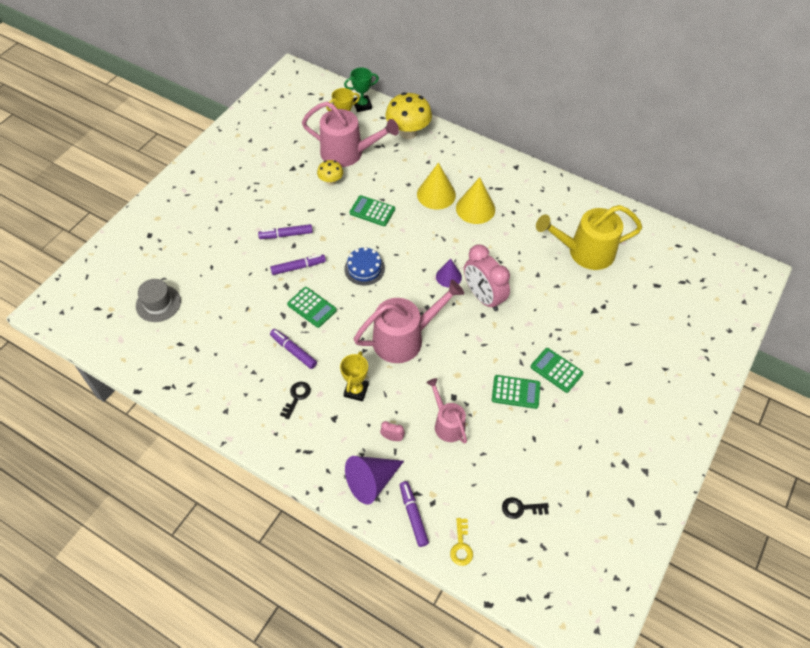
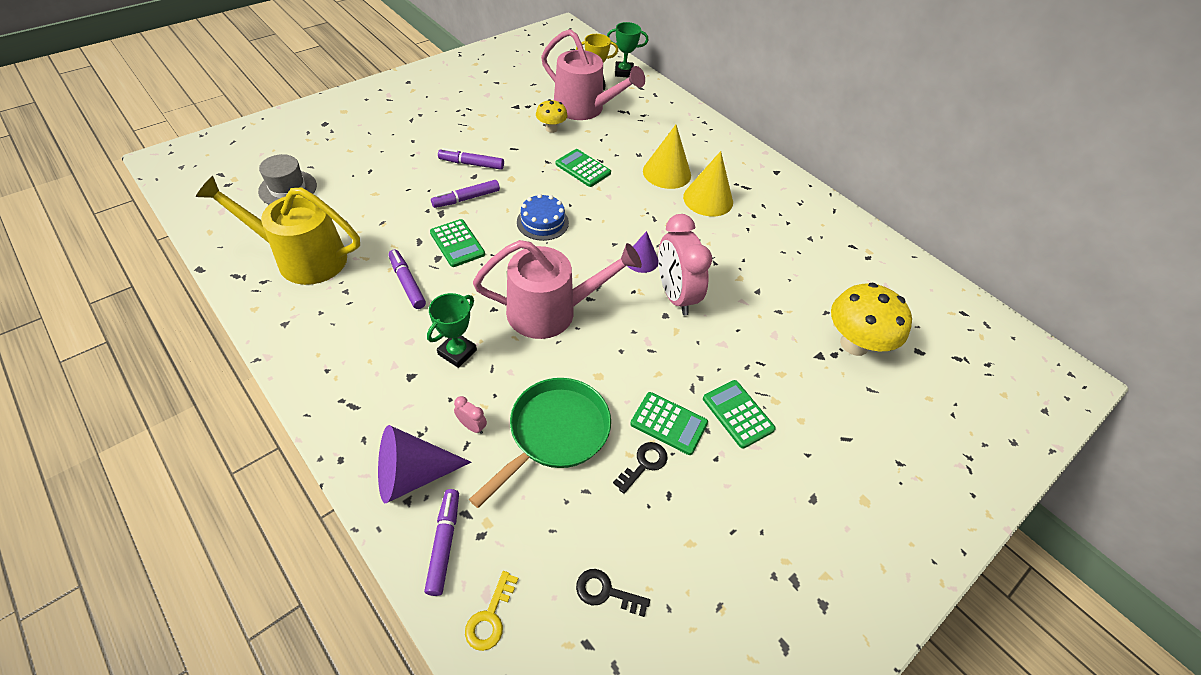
camera: 15 degrees right, 5 degrees down
purple marker [270,254,326,275] -> purple marker turned 150 degrees clockwise [431,180,500,208]
black key [280,382,311,419] -> black key moved to [613,442,668,494]
yellow trophy [340,351,369,401] -> green trophy [427,293,477,368]
yellow mushroom [385,92,432,139] -> yellow mushroom moved to [831,283,912,356]
pink watering can [426,378,467,444] -> green pan [469,378,611,508]
yellow watering can [536,205,642,270] -> yellow watering can moved to [196,176,360,285]

